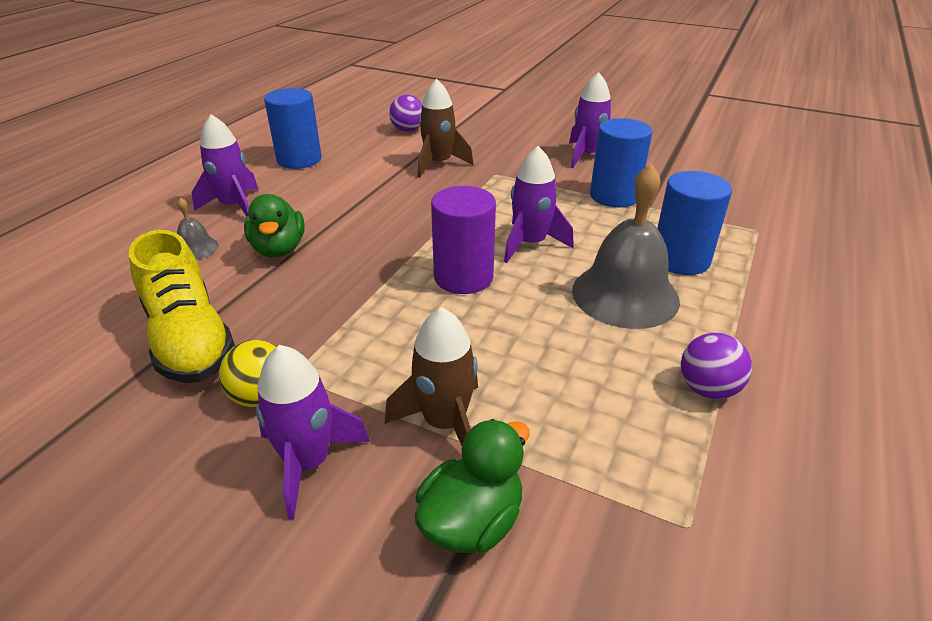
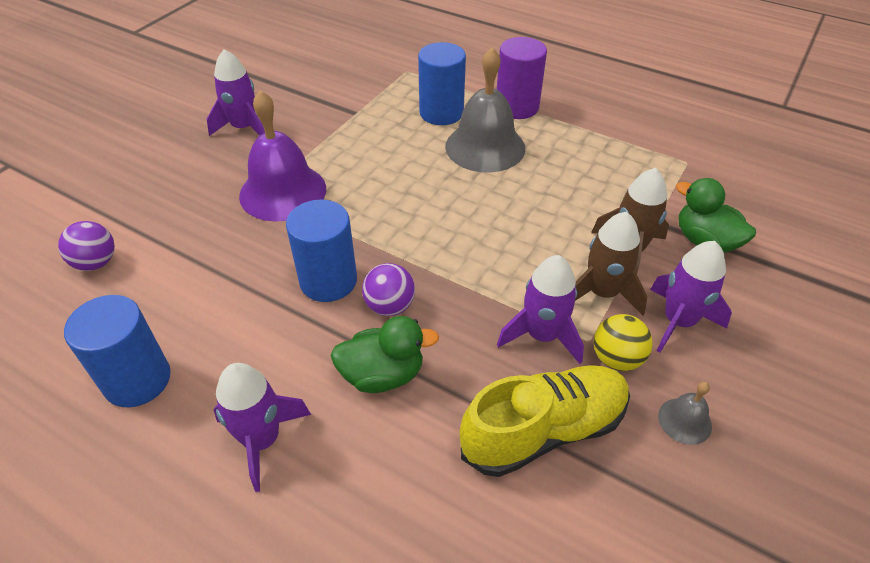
camera: 85 degrees left, 10 degrees up
grey bell [177,197,219,260] -> grey bell moved to [658,382,712,445]
brown rocket [418,79,473,177] -> brown rocket moved to [575,212,647,315]
purple cylinder [431,186,496,294] -> purple cylinder moved to [497,37,547,119]
purple rocket [504,146,574,263] -> purple rocket moved to [497,255,584,364]
blue cylinder [590,118,652,207] -> blue cylinder moved to [286,200,357,302]
purple ball [681,333,752,399] -> purple ball moved to [362,263,415,316]
none -> purple bell [239,90,326,222]

